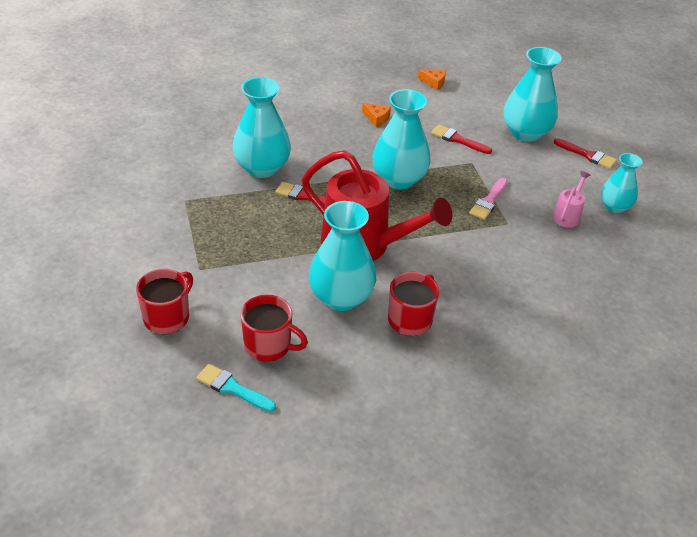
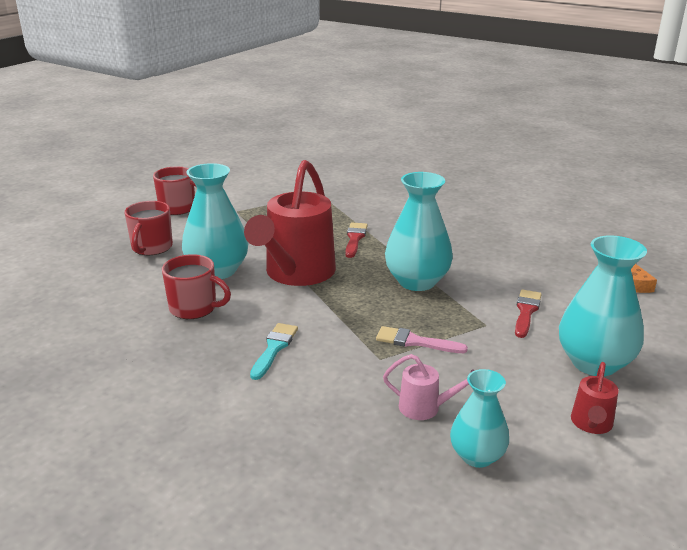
camera: 80 degrees right, 15 degrees down
turquoise brush [196,364,276,412] -> turquoise brush moved to [250,323,298,380]
turquoise vase [232,77,291,178] -> none
orange cheese [362,103,391,127] -> none
red brush [554,138,617,169] -> red watering can [571,362,619,434]

